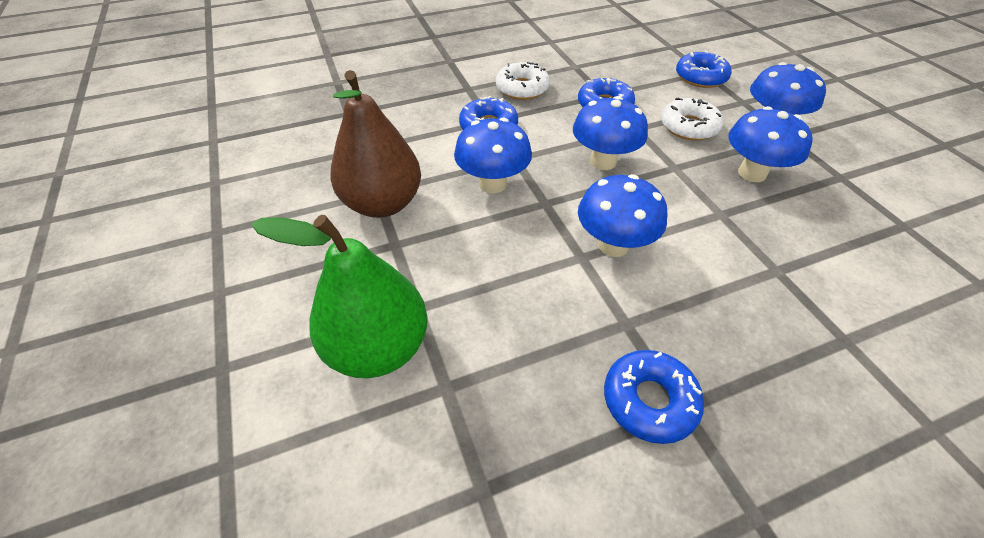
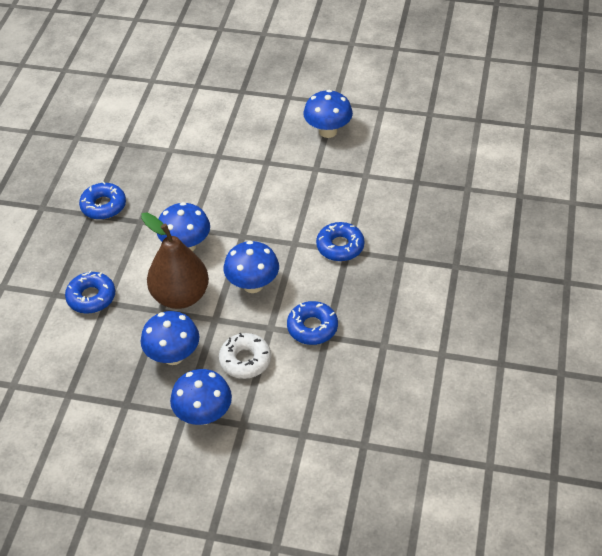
camera: 125 degrees right, 0 degrees up
green pear [251,215,428,378] -> none
brown pear [331,70,421,218] -> brown pear moved to [141,212,209,309]
blue mushroom [454,118,532,193] -> blue mushroom moved to [303,90,353,138]
white donut [496,62,550,100] -> none
blue donut [676,50,732,88] -> blue donut moved to [65,271,115,314]

